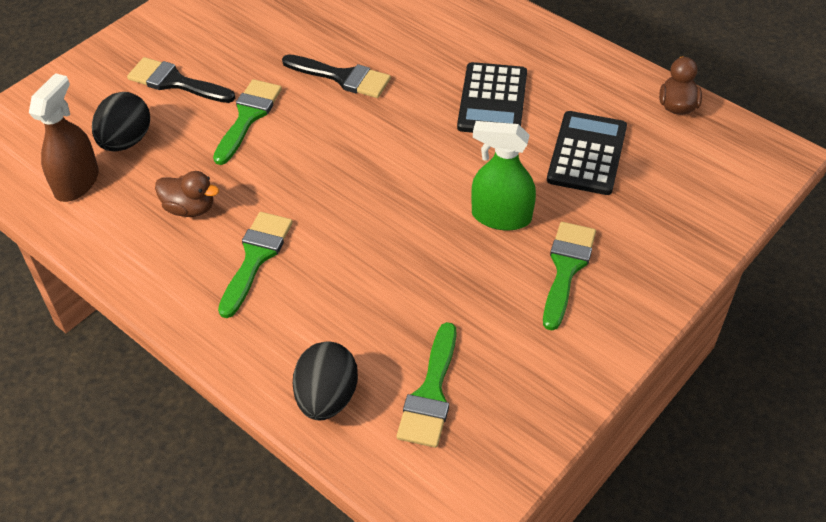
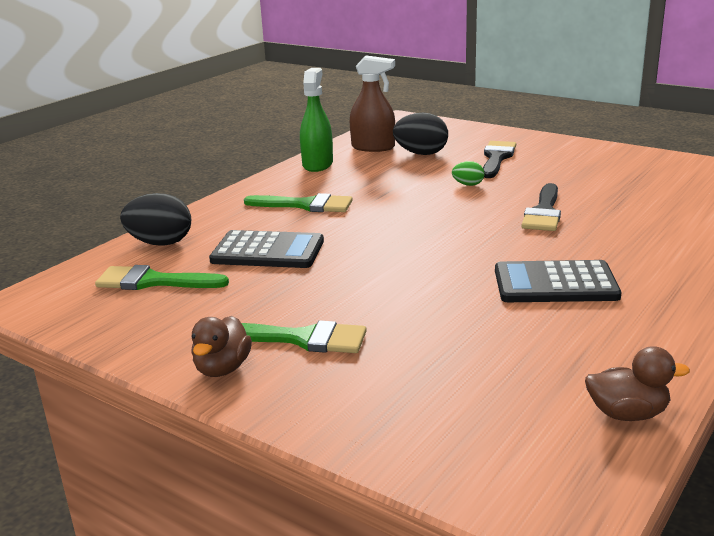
camera: 85 degrees right, 25 degrees down
brown duck [155,171,219,217] -> brown duck moved to [191,316,252,377]
green brush [213,79,282,165] -> green egg [452,161,484,186]
green spray bottle [471,121,536,230] -> green spray bottle moved to [300,68,333,172]
black calculator [547,111,627,195] -> black calculator moved to [209,230,324,268]

